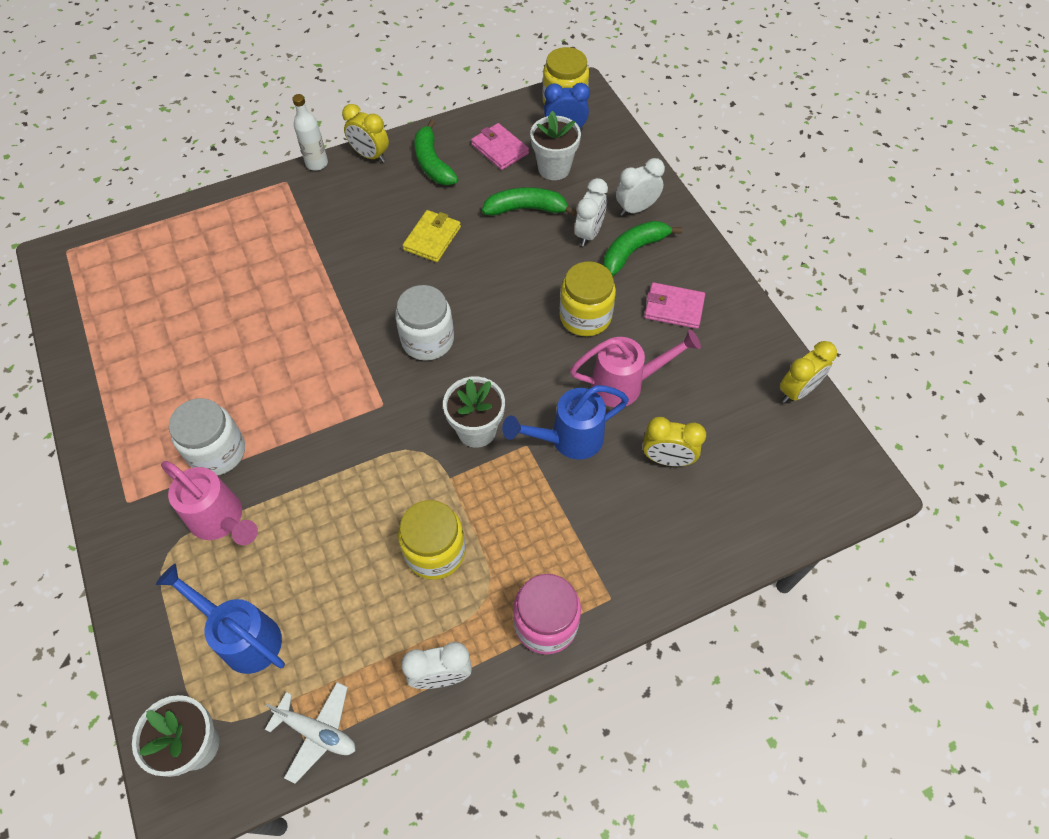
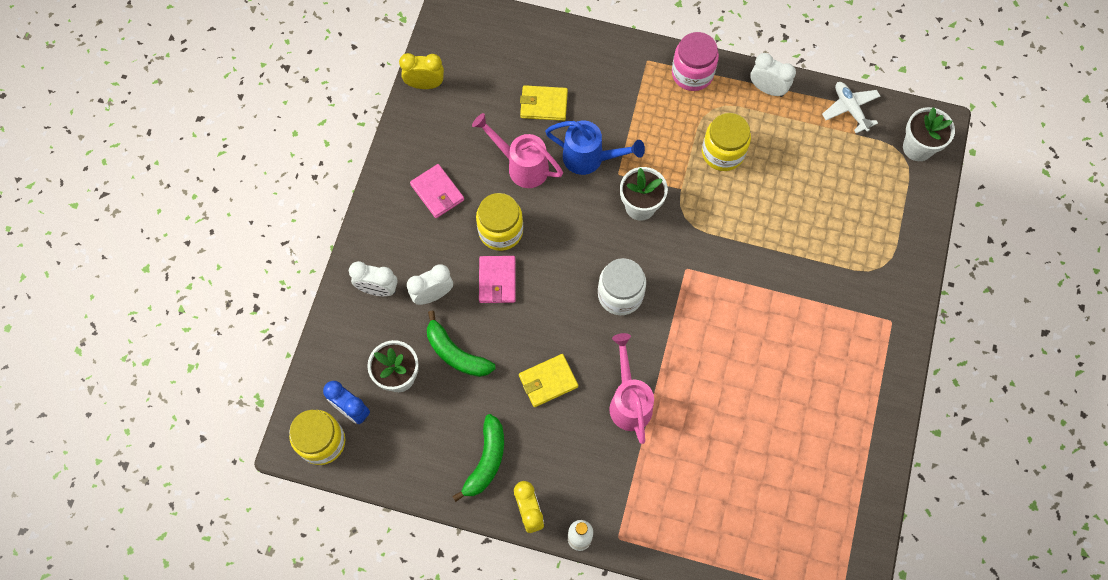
camera: 140 degrees left, 10 degrees up
blue watering can [156,564,285,674] -> none
pink watering can [161,461,258,545] -> pink watering can moved to [609,333,654,444]
white jar [169,398,245,476] -> none
pink wallet [471,123,529,170] -> pink wallet moved to [479,256,516,303]
green banana [603,221,682,276] -> none
yellow clock [643,417,706,466] -> yellow wallet [520,85,568,121]

